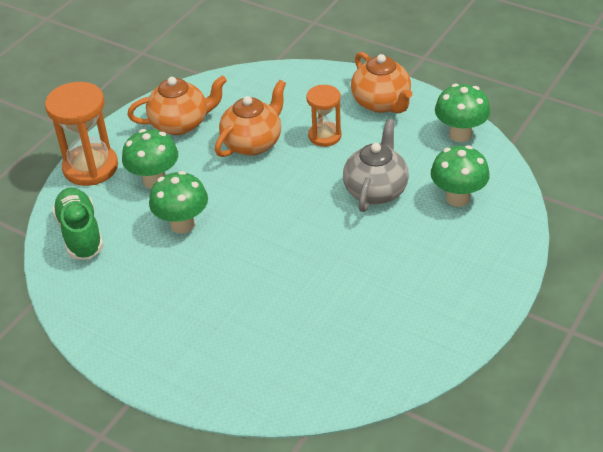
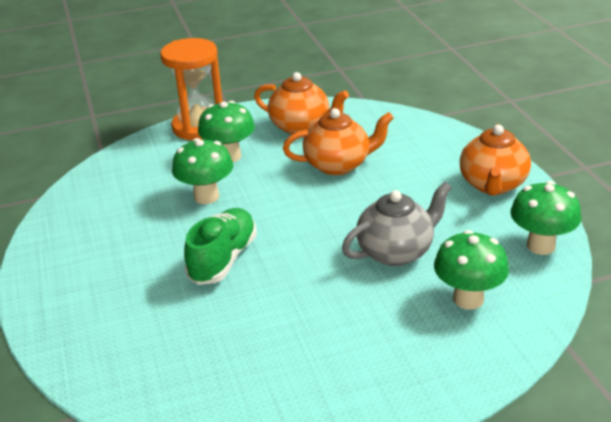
camera: 40 degrees right, 10 degrees down
green shoe [52,187,104,260] -> green shoe moved to [184,208,257,285]
orange hourglass [306,85,342,147] -> none

